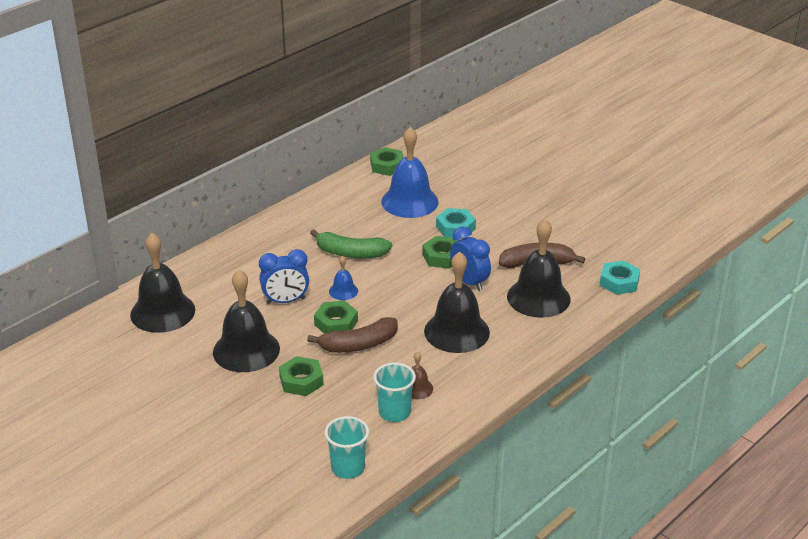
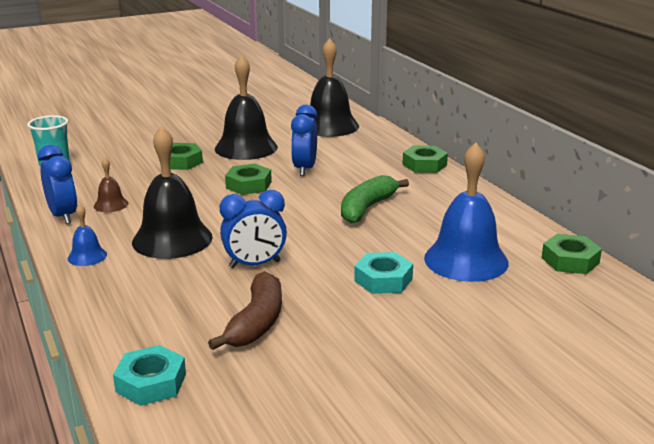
camera: 110 degrees right, 10 degrees down
brown banana [307,317,398,353] -> none
blue bell [329,256,358,300] -> blue bell moved to [68,204,107,266]
turquoise cup [374,363,416,422] -> none
green nut [422,236,457,269] -> green nut moved to [402,145,448,173]
black bell [507,219,570,318] -> none
none -> blue clock [38,145,77,224]

